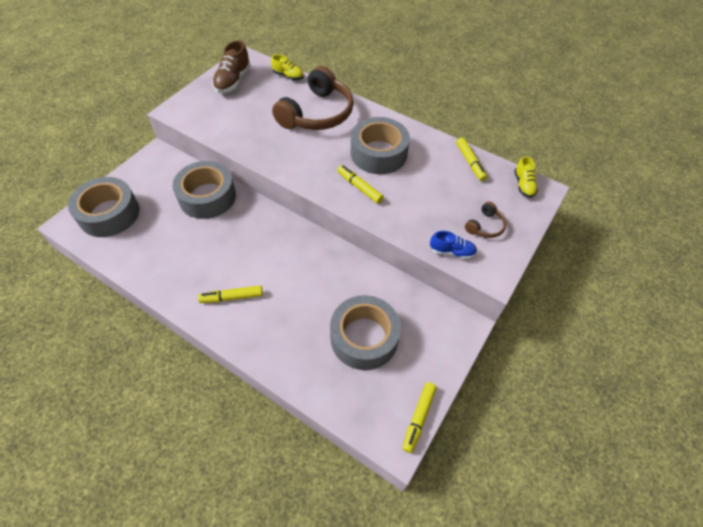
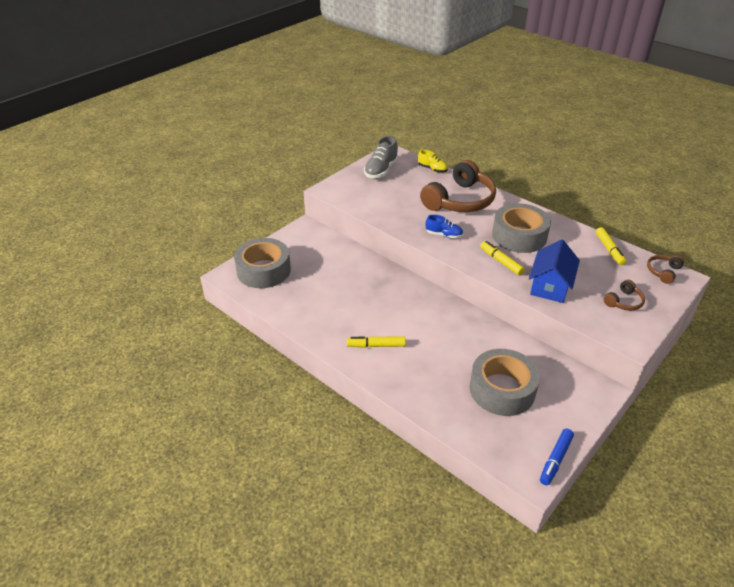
camera: 10 degrees right, 15 degrees down
grey tape [172,161,236,219] -> none
brown shoe [212,40,251,93] -> grey shoe [364,136,398,178]
yellow marker [402,382,437,453] -> blue marker [540,429,574,485]
blue shoe [430,231,477,259] -> blue shoe moved to [426,215,463,239]
yellow shoe [514,156,538,198] -> brown headphones [647,255,684,284]
none -> blue house [529,239,580,303]

